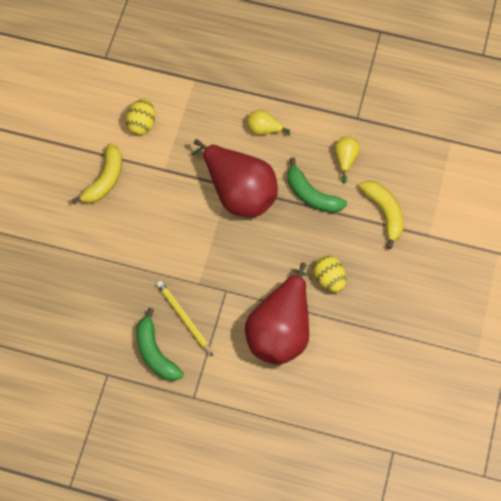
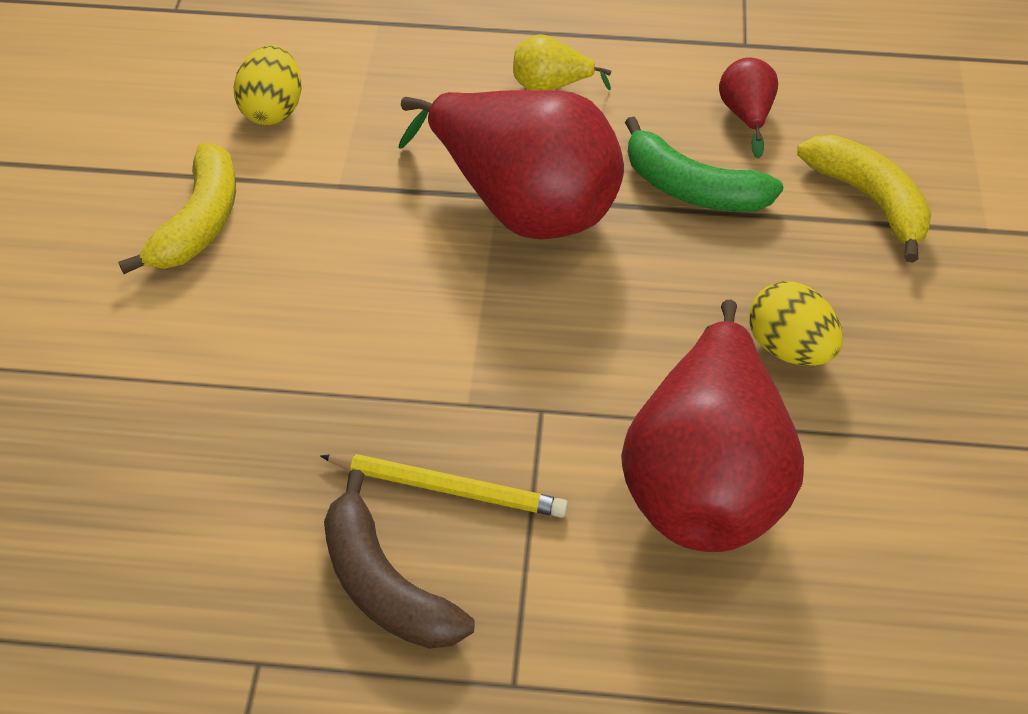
camera: 10 degrees left, 15 degrees down
green banana [136,308,184,381] -> brown banana [324,469,475,649]
yellow pencil [157,281,213,356] -> yellow pencil turned 150 degrees clockwise [320,454,568,518]
yellow pear [334,136,360,183] -> red pear [719,57,778,159]

